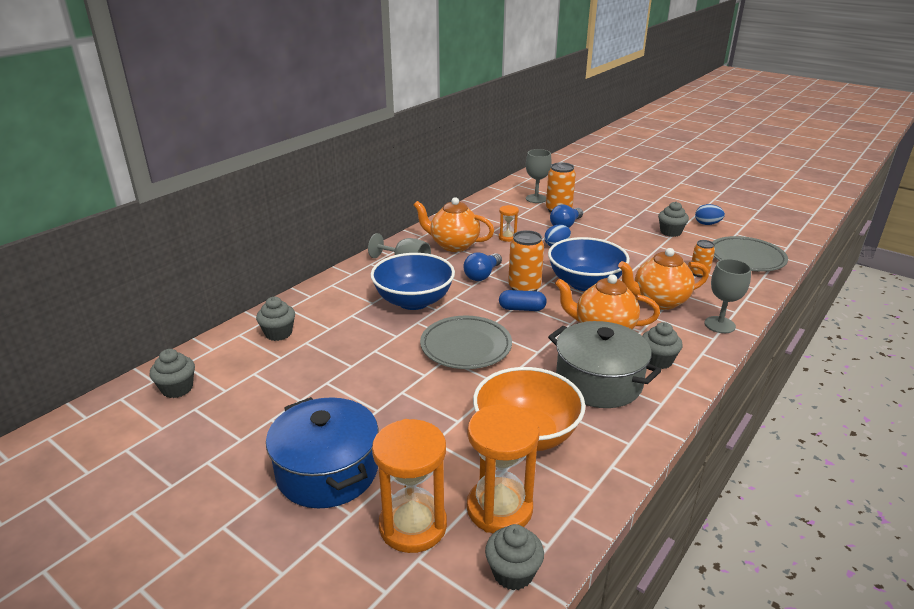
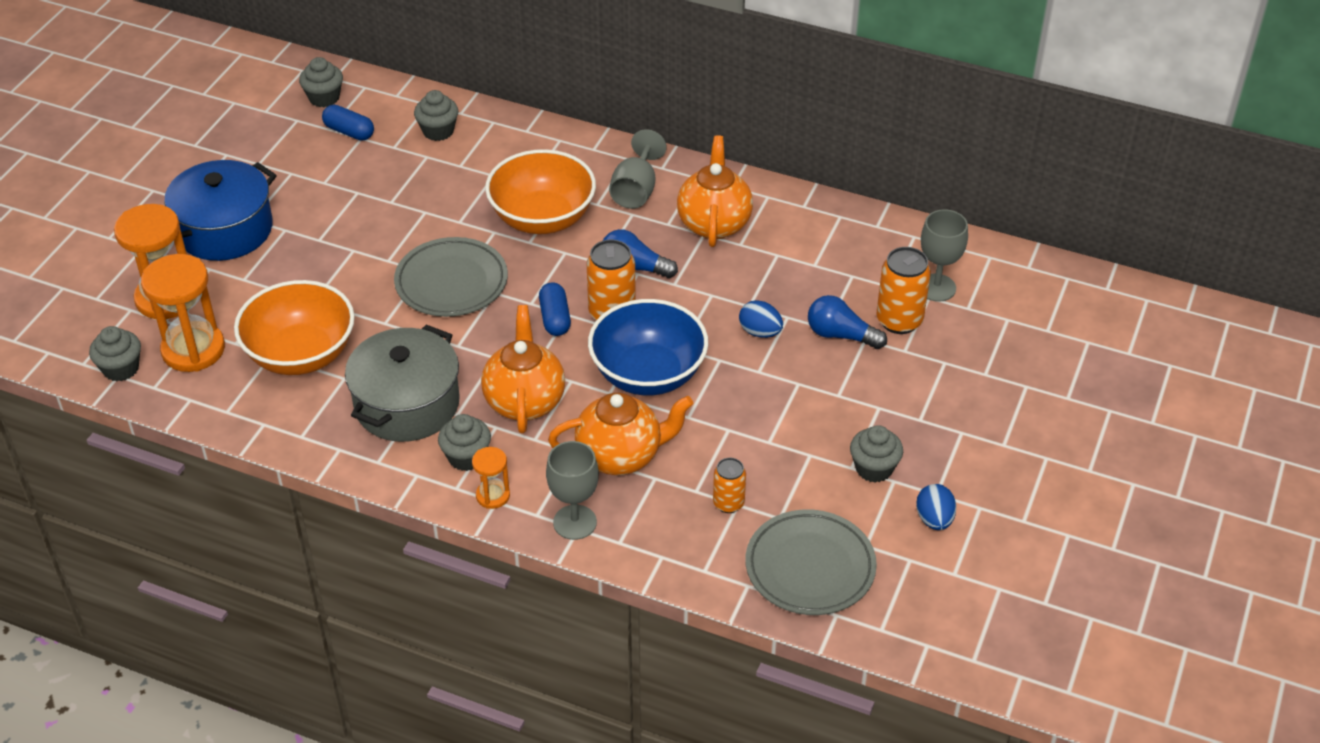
camera: 75 degrees right, 15 degrees up
blue bowl [370,253,455,310] -> orange bowl [485,149,596,234]
orange hourglass [498,205,519,242] -> orange hourglass moved to [472,447,510,509]
orange teapot [618,248,709,310] -> orange teapot turned 105 degrees clockwise [548,393,693,475]
none -> blue capsule [322,105,374,141]

